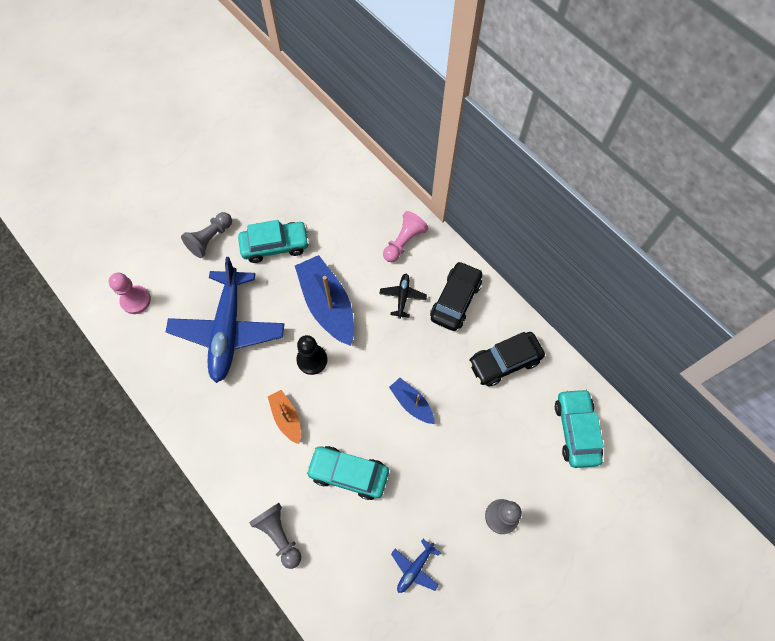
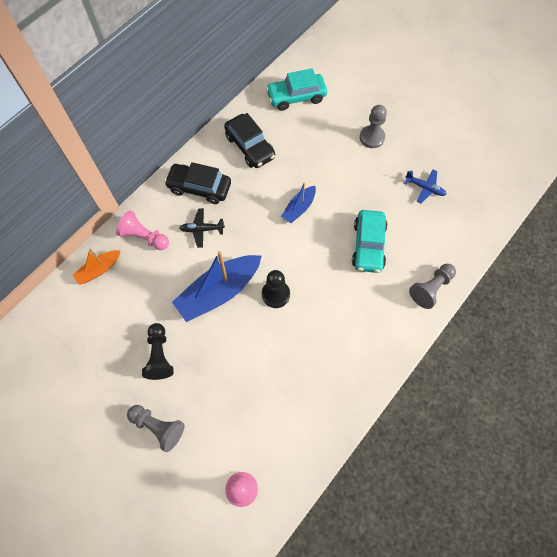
camera: 100 degrees left, 0 degrees up
blue plane [166,257,284,383] -> none
turquoise car [238,220,309,263] -> black pawn [142,323,174,380]
orange boat [268,390,301,444] -> orange boat moved to [73,248,120,285]

